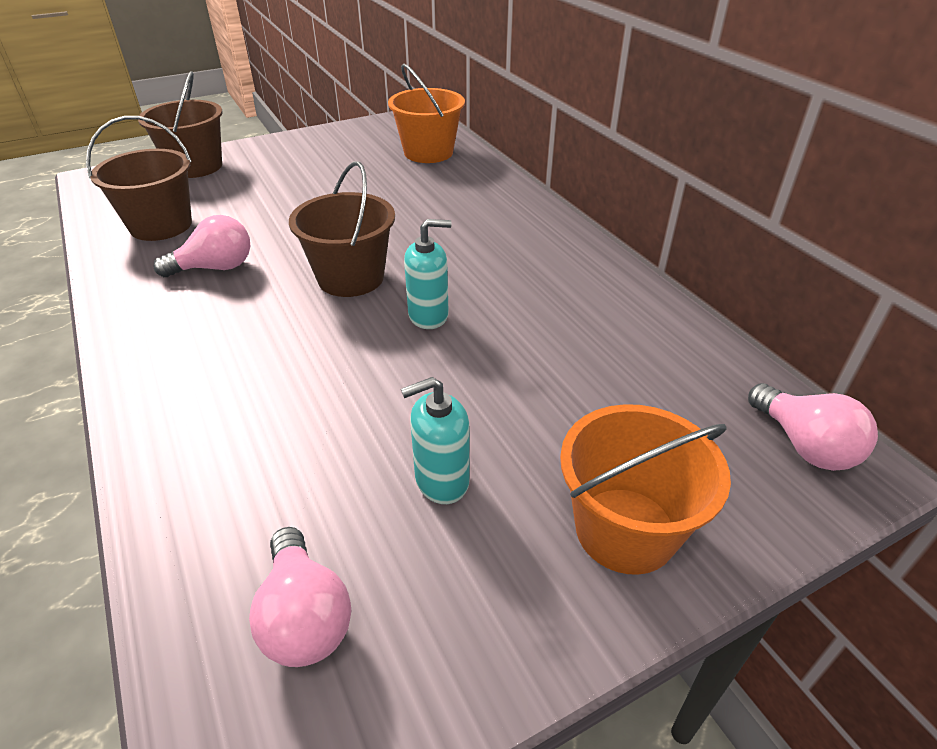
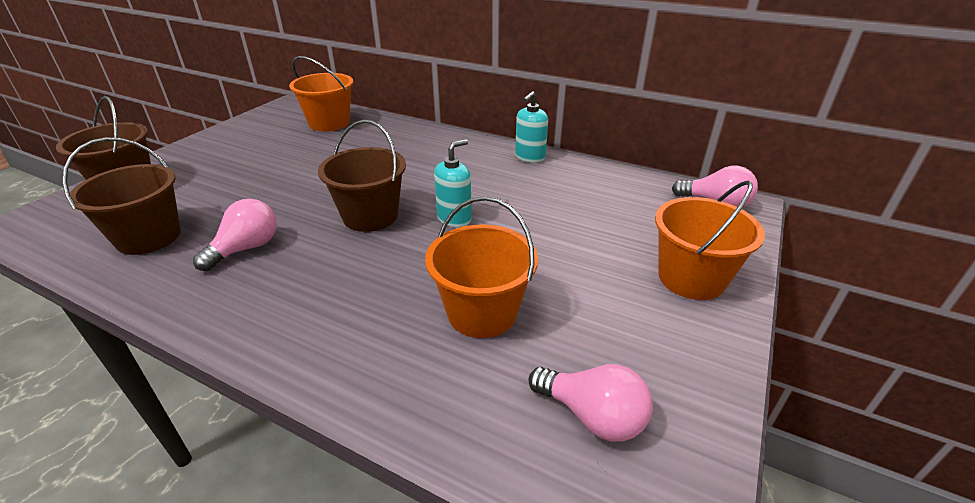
camera: 35 degrees left, 5 degrees down
turquoise soap dispenser [401,377,470,504] -> turquoise soap dispenser moved to [515,91,548,163]
none -> orange bucket [425,196,538,338]

